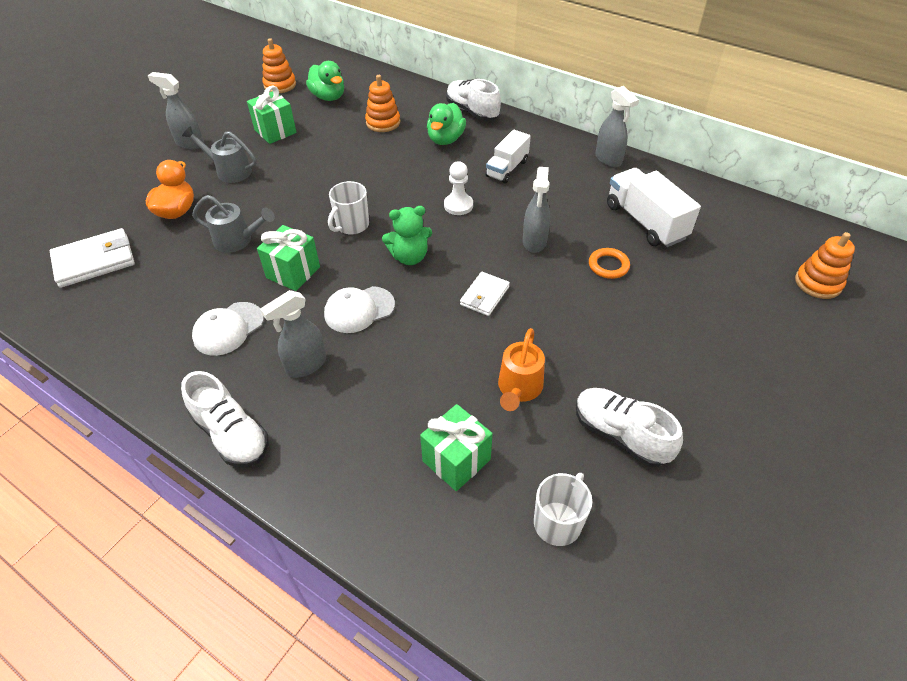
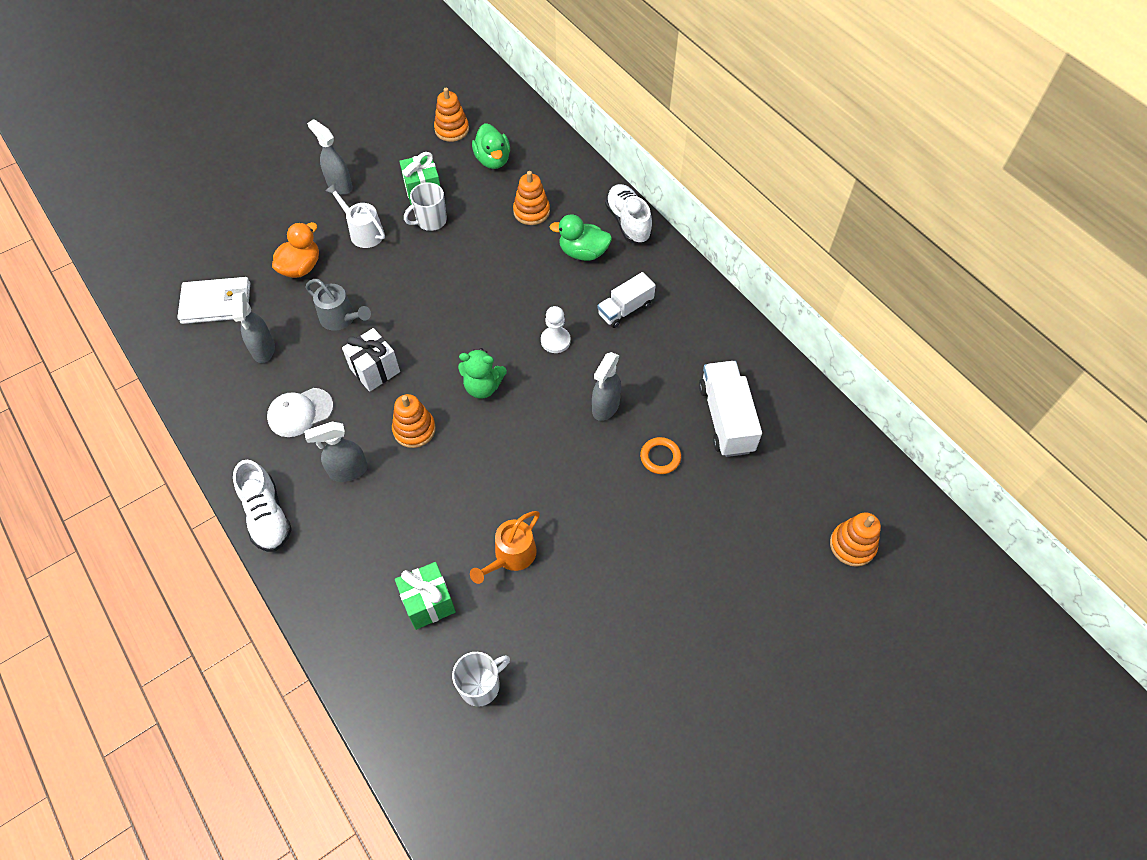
camera: 20 degrees right, 10 degrees up
grey watering can [182,126,257,183] -> white watering can [325,183,385,248]
green gift [257,225,320,291] -> white gift [342,328,400,392]
white cap [324,286,395,333] -> orange stacking toy [392,394,436,448]
white mug [328,181,369,235] -> white mug moved to [404,183,447,231]
green duck [427,103,466,145] -> green duck turned 60 degrees clockwise [549,214,612,261]
white wallet [460,272,510,316] -> none
white shoe [576,388,683,467] -> none
grey spray bottle [595,86,639,167] -> grey spray bottle moved to [232,292,275,363]

